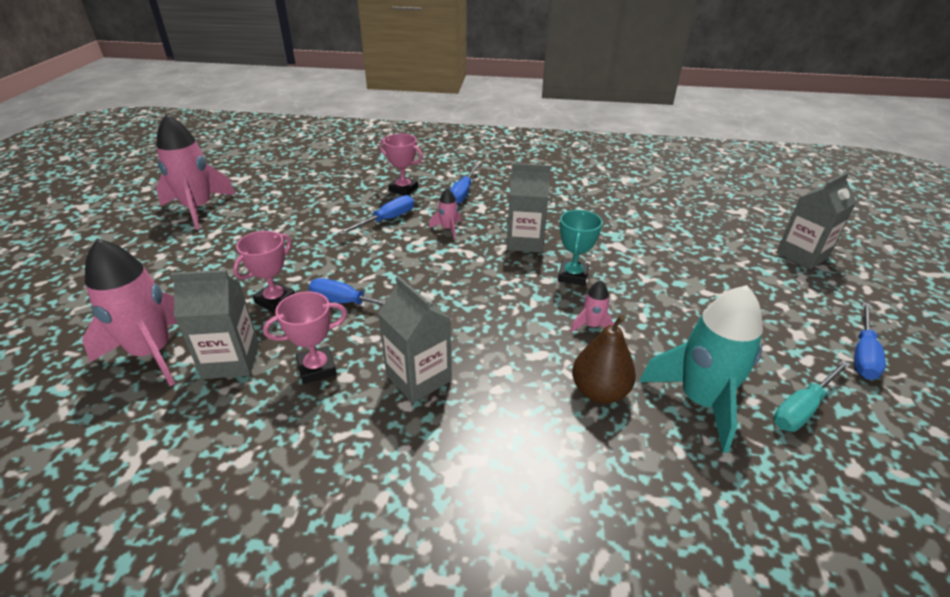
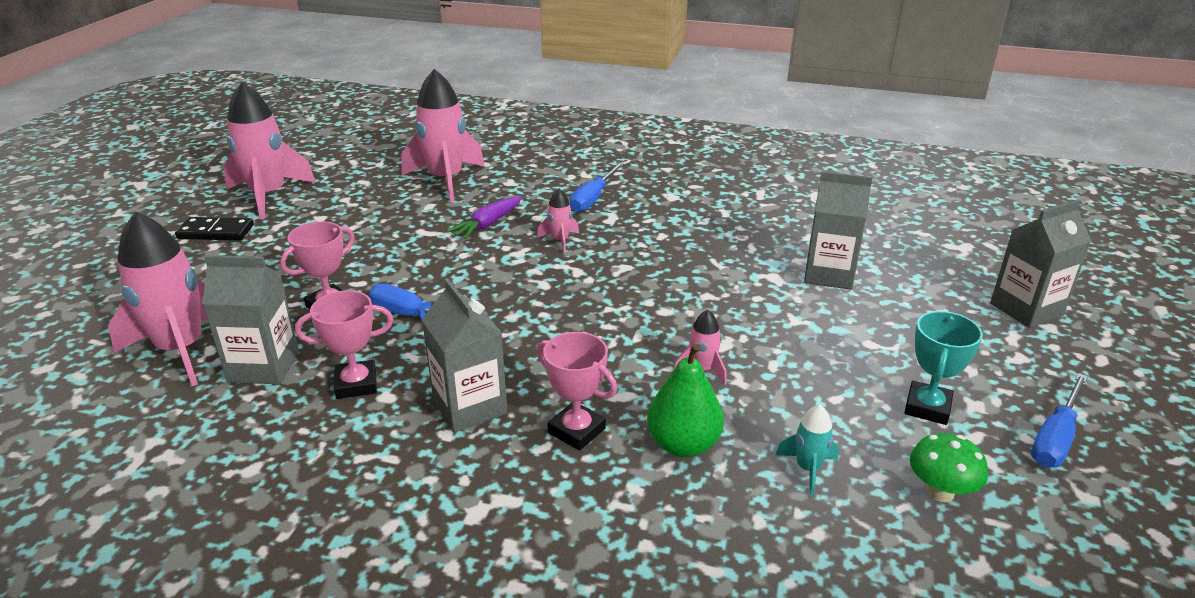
camera: 10 degrees right, 5 degrees down
blue screwdriver [338,195,414,235] -> purple carrot [446,197,522,239]
pink trophy [379,134,423,196] -> pink trophy moved to [537,332,617,451]
grey carton [507,163,551,253] -> grey carton moved to [804,171,872,290]
turquoise trophy [558,210,603,286] -> turquoise trophy moved to [904,311,983,425]
brown pear [572,315,636,403] -> green pear [647,344,724,457]
turquoise rocket [639,285,763,453] -> turquoise rocket [776,405,839,495], size x0.45
turquoise screwdriver [773,361,850,432] -> green mushroom [910,433,988,502]
none -> black domino [175,217,254,240]
none -> pink rocket [401,69,485,202]

